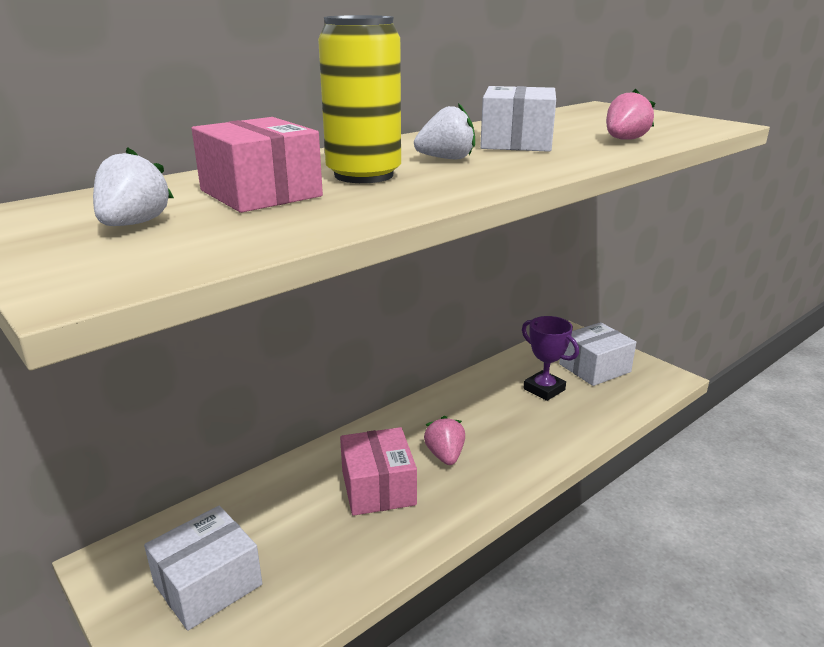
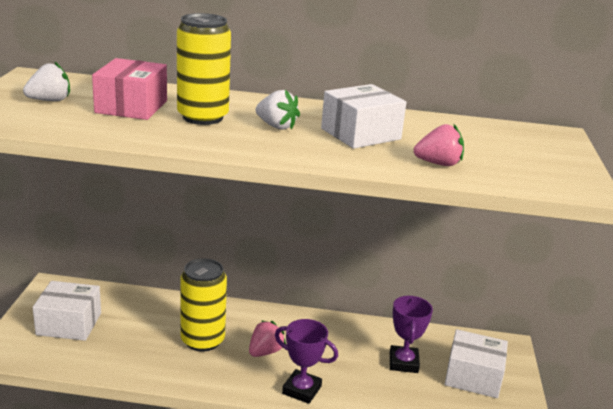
camera: 45 degrees right, 0 degrees up
pink box [340,427,417,516] -> yellow can [180,259,227,352]
none -> purple trophy [275,319,338,404]

